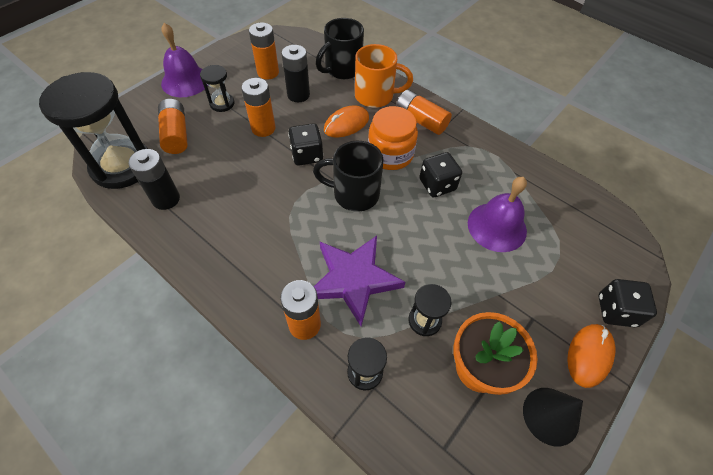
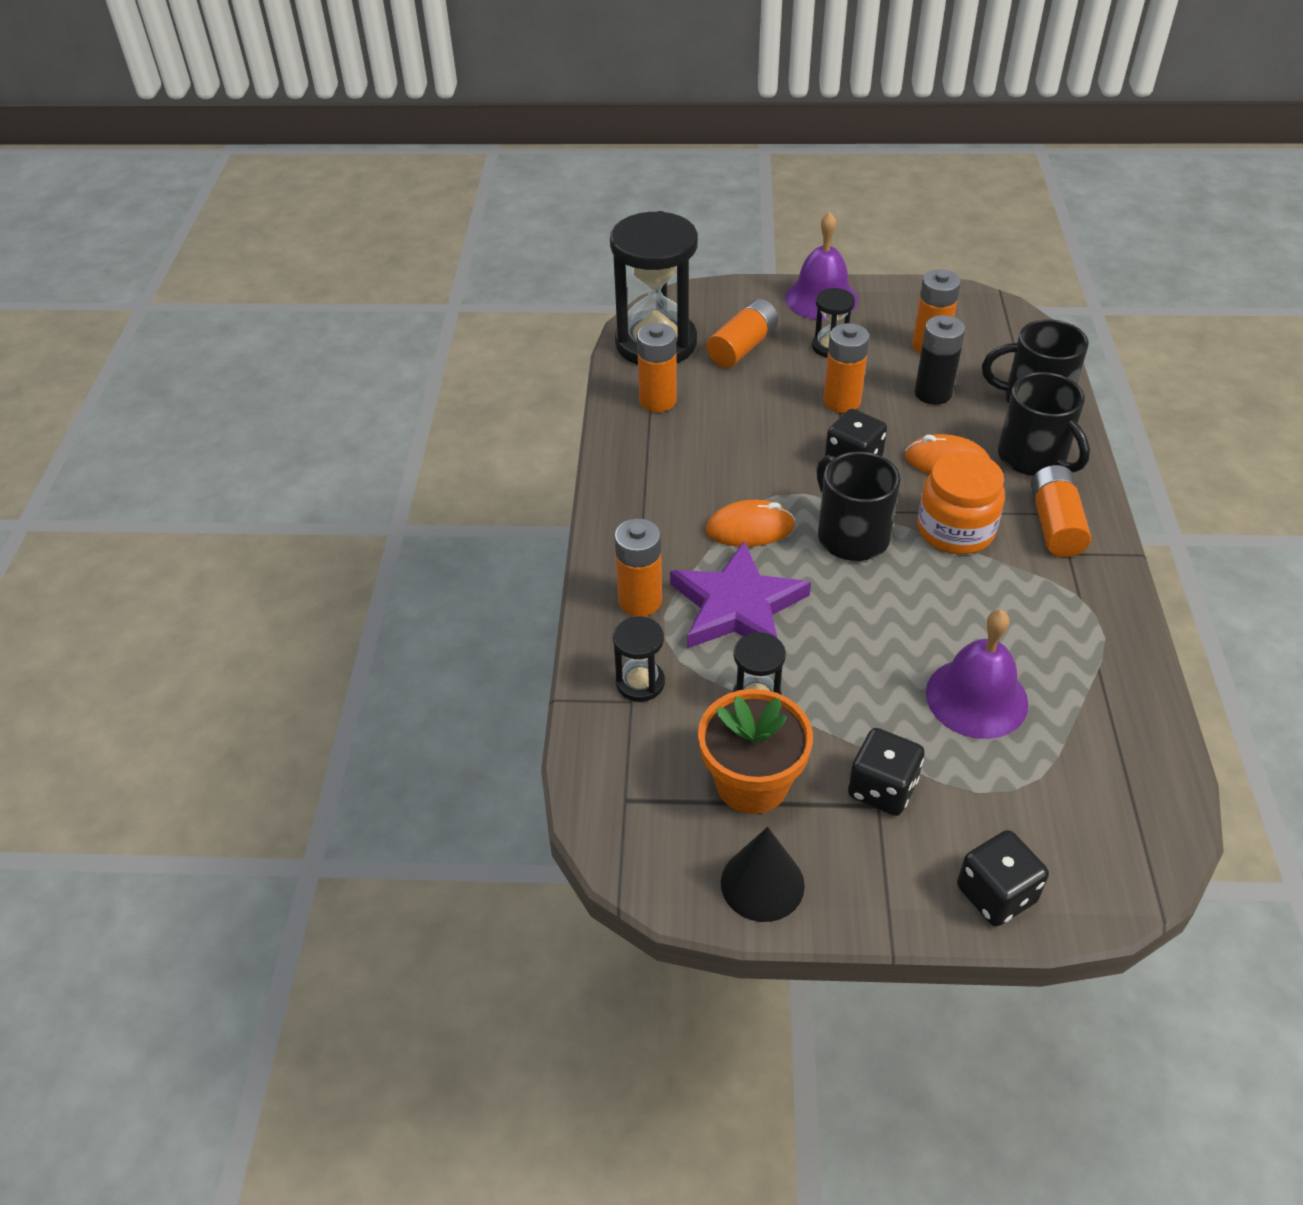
camera: 55 degrees right, 10 degrees down
black battery [129,149,180,210] -> orange battery [637,323,677,412]
orange mug [355,44,413,108] -> black mug [998,372,1090,476]
black dice [419,152,462,197] -> black dice moved to [848,728,925,816]
orange mouse [567,324,615,388] -> orange mouse moved to [706,500,795,547]

